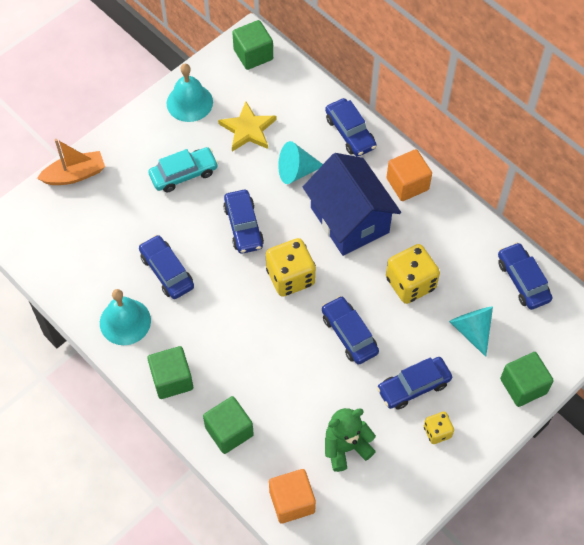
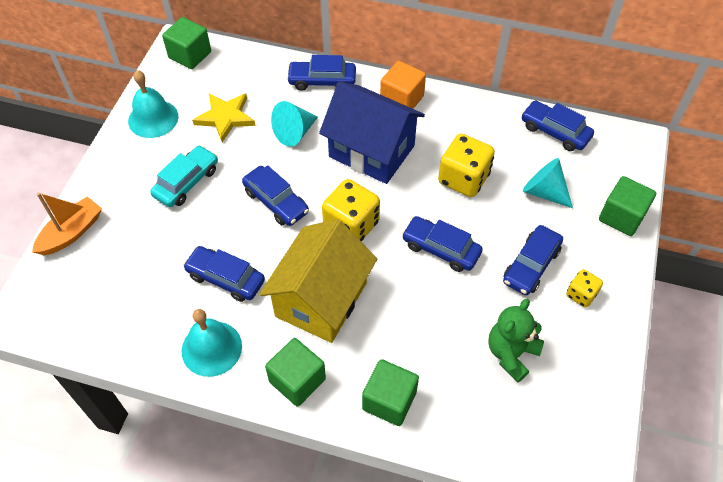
camera: 30 degrees left, 5 degrees down
orange cube [269,469,316,524] -> none
blue car [325,98,376,157] -> blue car turned 150 degrees clockwise [287,55,356,91]
none -> yellow house [260,219,377,343]

